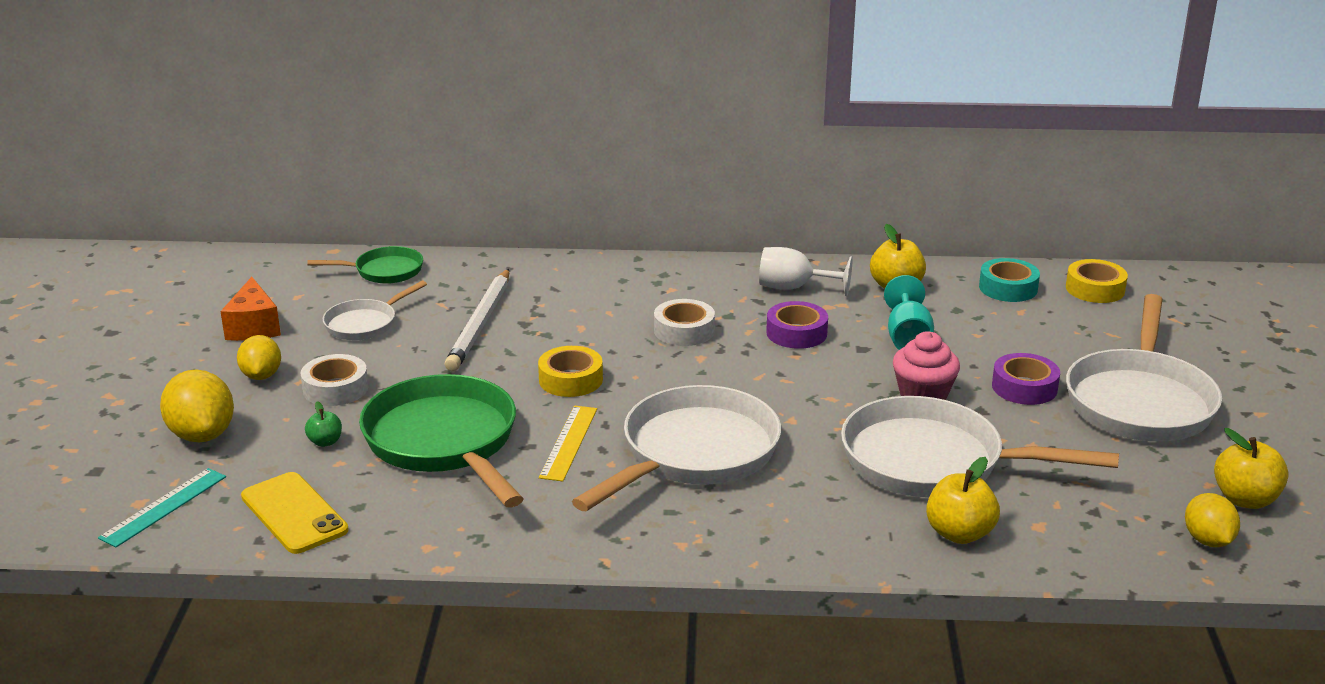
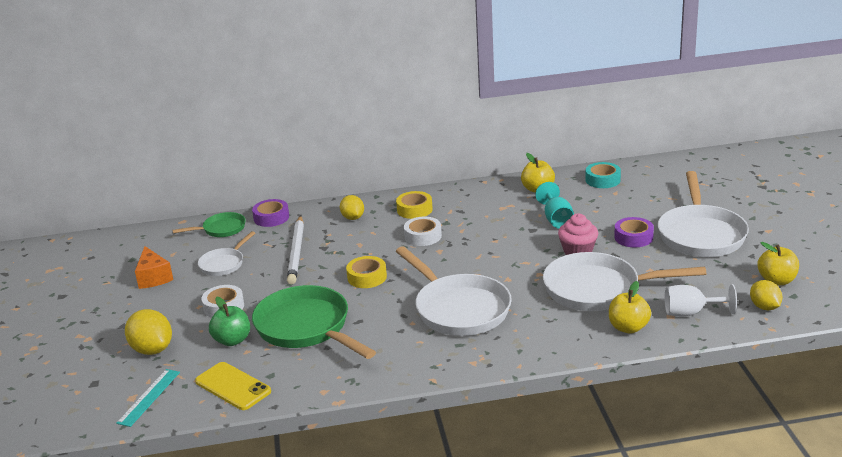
camera: 10 degrees left, 0 degrees up
yellow lemon [237,335,281,380] -> yellow lemon moved to [340,195,364,220]
green apple [305,401,342,447] -> green apple [209,297,250,346], size x1.80
yellow ruler [539,406,597,481] -> none
white pan [572,385,781,511] -> white pan turned 120 degrees clockwise [396,246,512,336]
white goblet [759,247,853,296] -> white goblet moved to [665,284,737,316]
purple tape [766,301,828,349] -> purple tape moved to [252,199,289,227]
yellow tape [1066,259,1128,303] -> yellow tape moved to [396,191,433,219]

